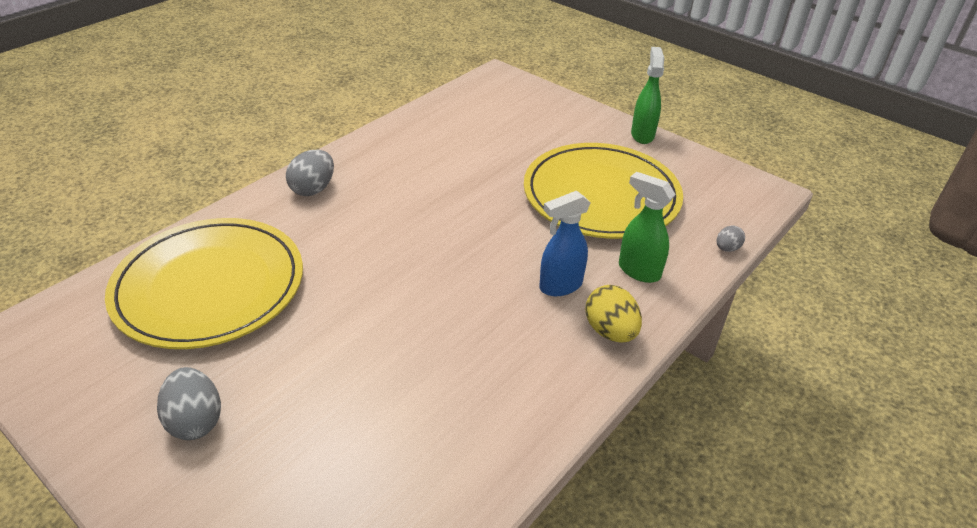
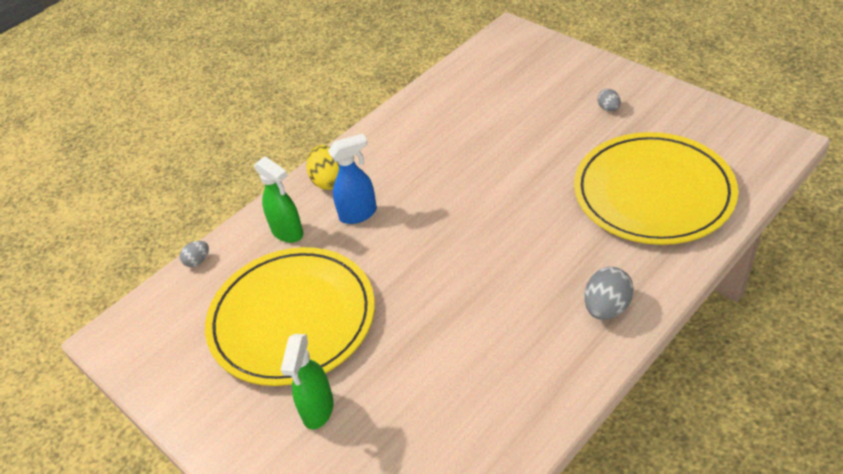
camera: 170 degrees left, 5 degrees up
grey egg [157,367,221,440] -> grey egg [597,89,621,111], size x0.57
green spray bottle [631,47,664,144] -> green spray bottle moved to [281,334,334,430]

